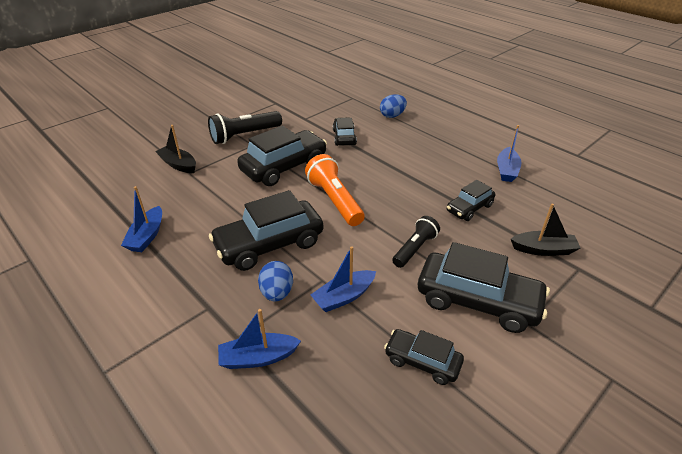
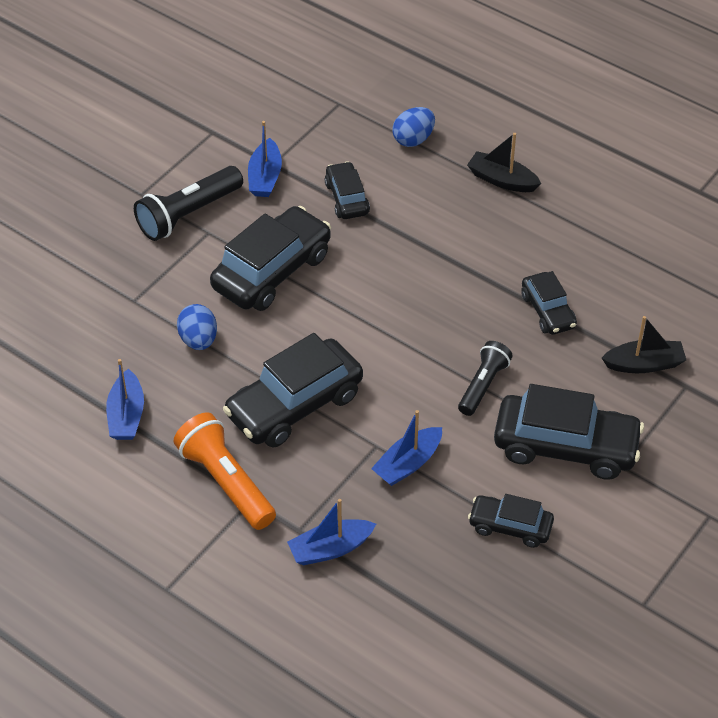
camera: 10 degrees left, 10 degrees up
black boat [155,125,196,173] -> black boat moved to [467,133,542,192]
blue egg [258,261,293,302] -> blue egg moved to [177,304,217,350]
orange flashlight [305,154,365,226] -> orange flashlight moved to [174,412,276,530]
black car [447,180,495,221] -> black car turned 60 degrees counterclockwise [521,271,577,335]
blue boat [497,125,522,182] -> blue boat moved to [248,121,282,197]

